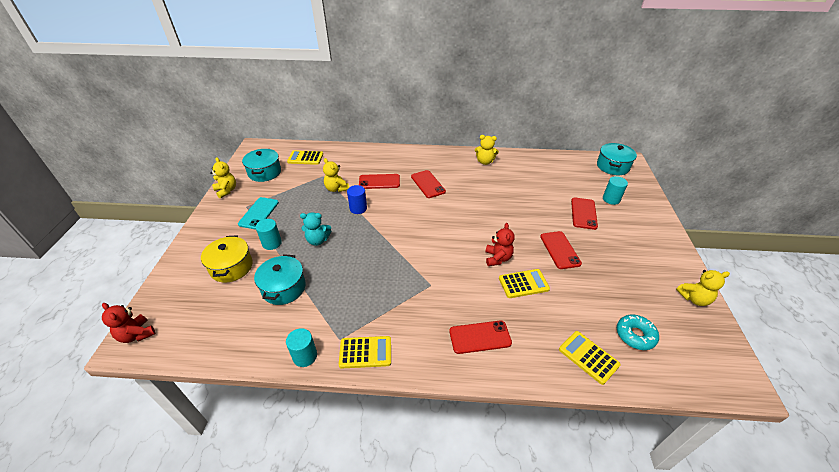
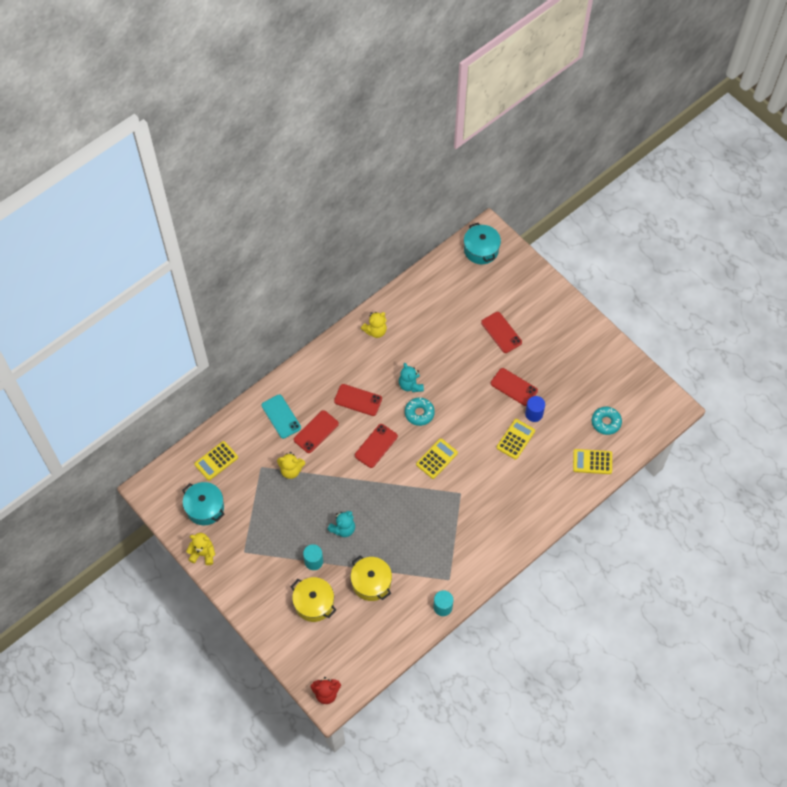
camera: 45 degrees left, 20 degrees up
turquoise phone [238,197,279,229] -> turquoise phone moved to [261,395,301,439]
turquoise pot [254,254,306,305] -> yellow pot [350,555,392,601]
yellow calculator [339,336,391,368] -> yellow calculator moved to [416,438,458,479]
blue cylinder [347,185,367,214] -> blue cylinder moved to [525,396,545,422]
red phone [449,320,512,354] -> red phone moved to [355,424,398,468]
red teddy bear [485,223,515,266] -> none
turquoise cylinder [603,176,628,205] -> none
yellow teddy bear [676,270,730,306] -> none
none -> turquoise teddy bear [399,363,424,392]
none -> turquoise donut [405,397,435,426]

